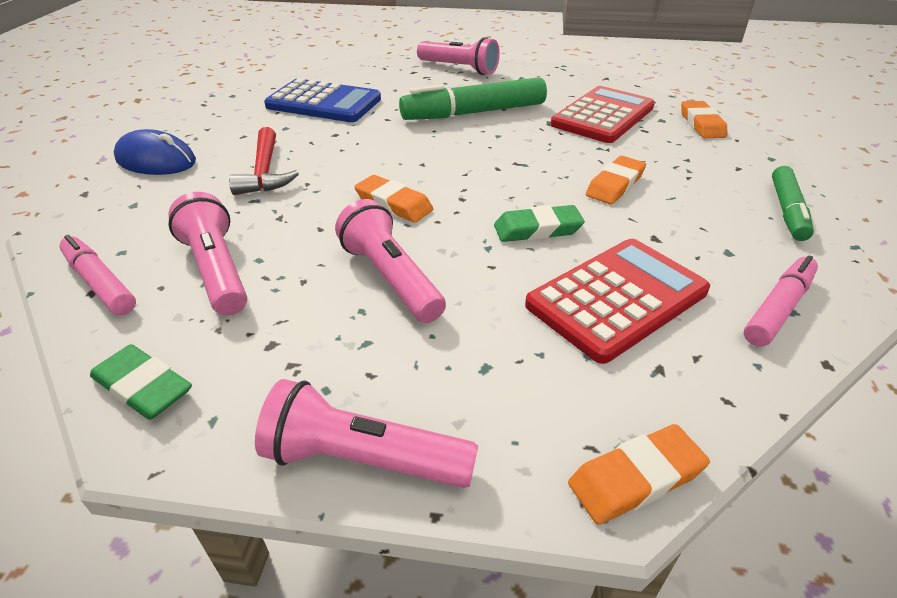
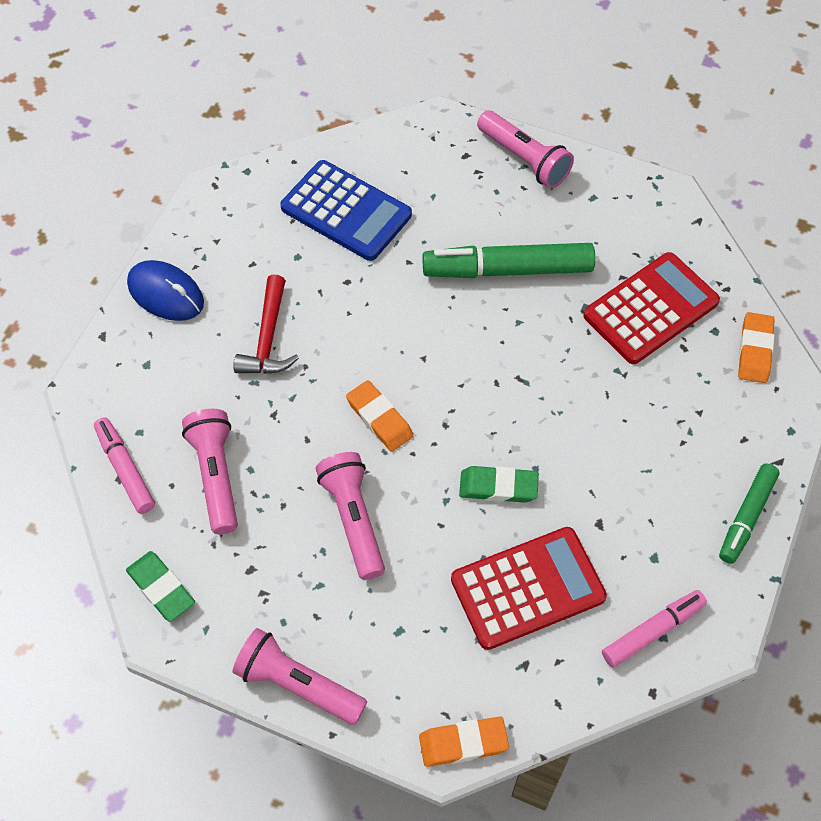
camera: 15 degrees right, 20 degrees up
orange eraser [586,156,646,205] -> none

